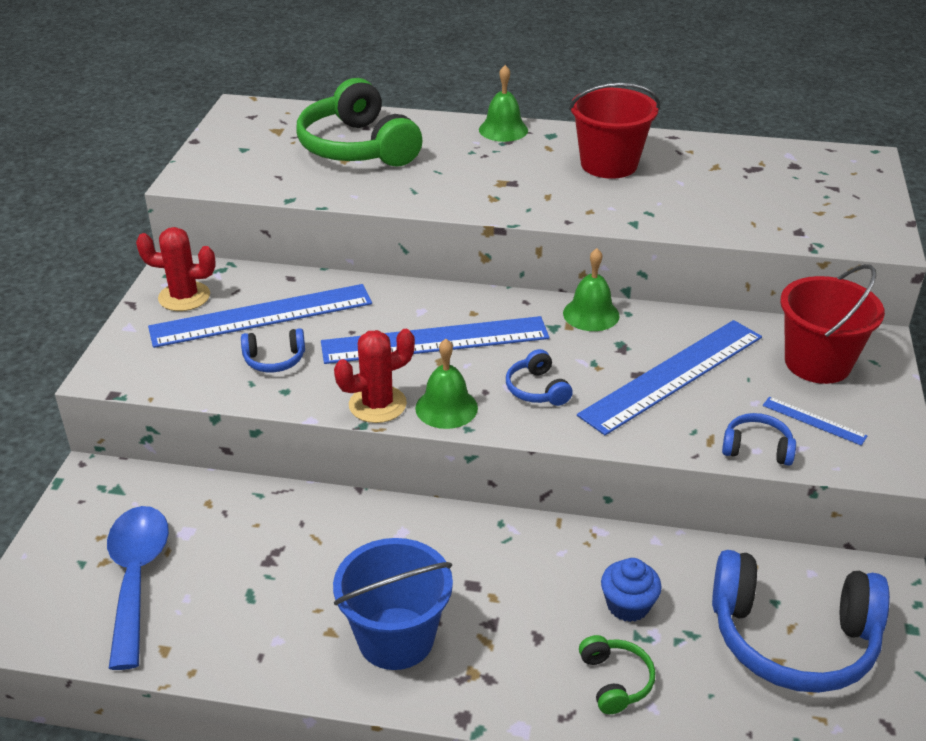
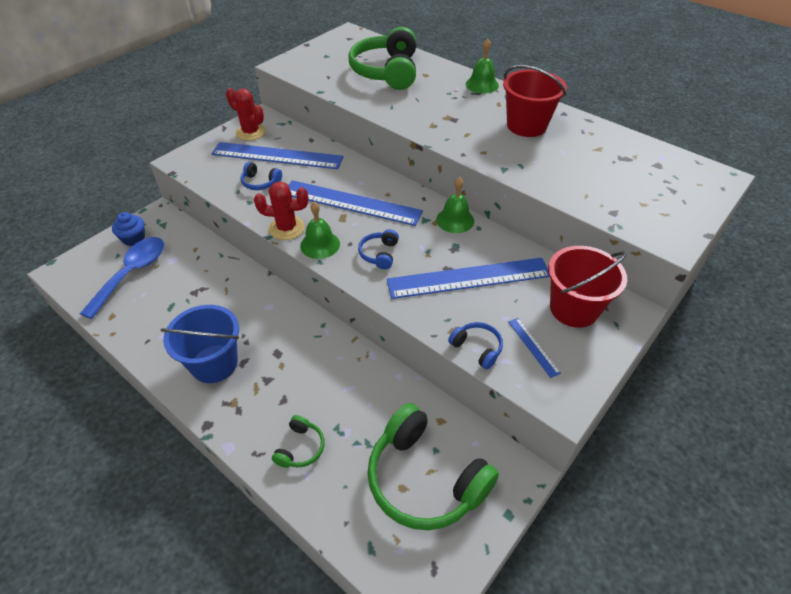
camera: 30 degrees right, 10 degrees up
blue cupcake [601,558,662,622] -> blue cupcake moved to [112,212,145,246]
blue headphones [712,550,890,693] -> green headphones [367,403,499,530]

